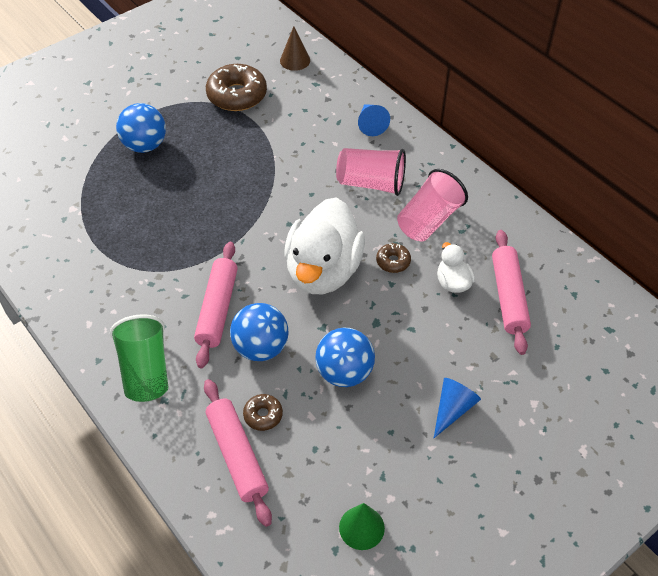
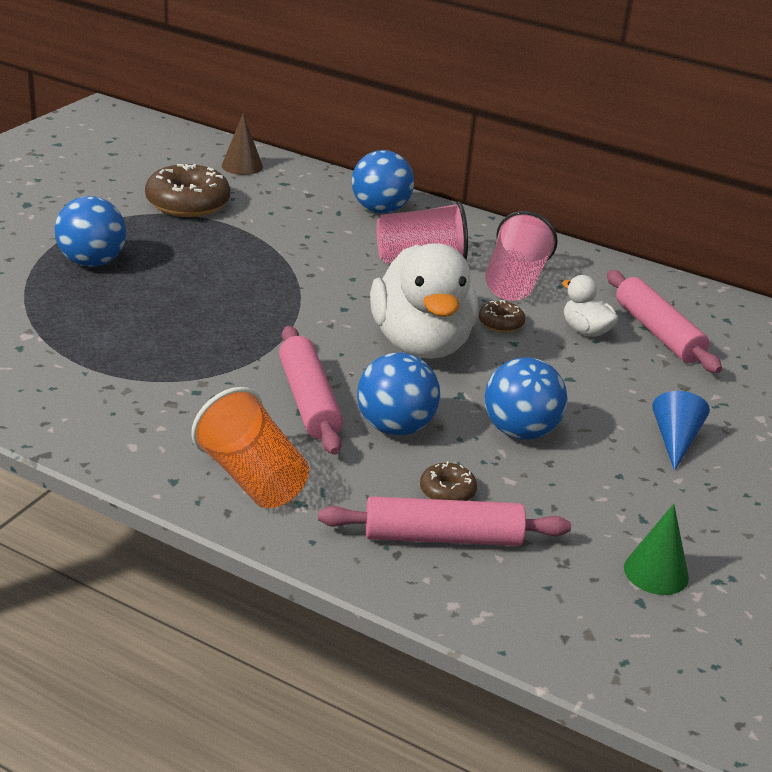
camera: 25 degrees left, 20 degrees down
green cup [110,314,168,402] -> orange cup [191,387,309,508]
pink rolling pin [204,379,272,527] -> pink rolling pin turned 45 degrees counterclockwise [318,496,571,546]
blue cone [358,104,390,136] -> blue ball [352,150,414,214]

